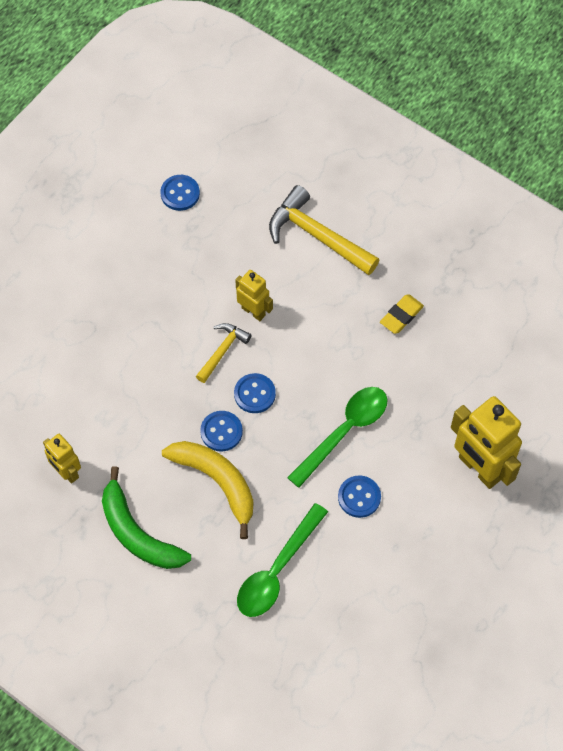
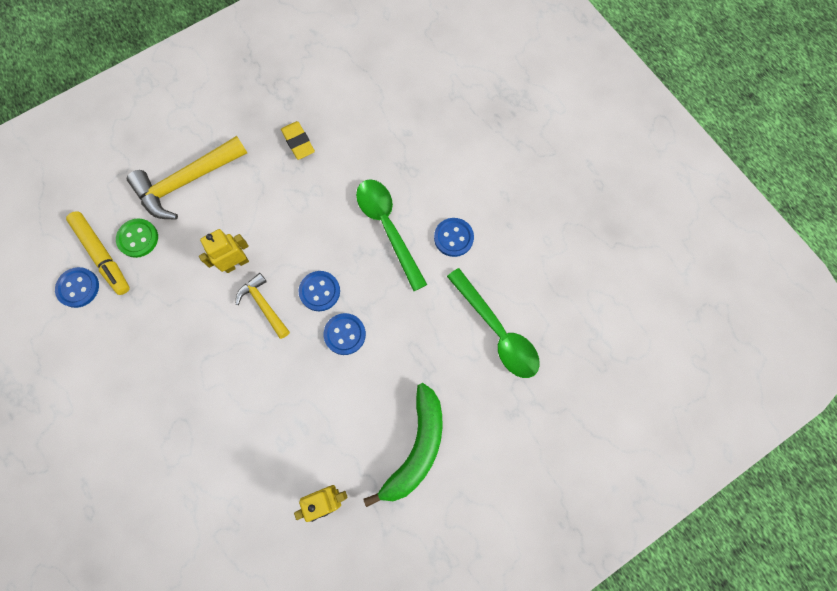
camera: 70 degrees left, 10 degrees up
green banana [102,466,191,569] -> green banana turned 45 degrees counterclockwise [363,383,443,507]
yellow banana [162,441,253,539] -> none
yellow robot [451,396,522,489] -> none
none -> yellow marker [66,211,130,295]
none -> green button [116,218,158,258]

